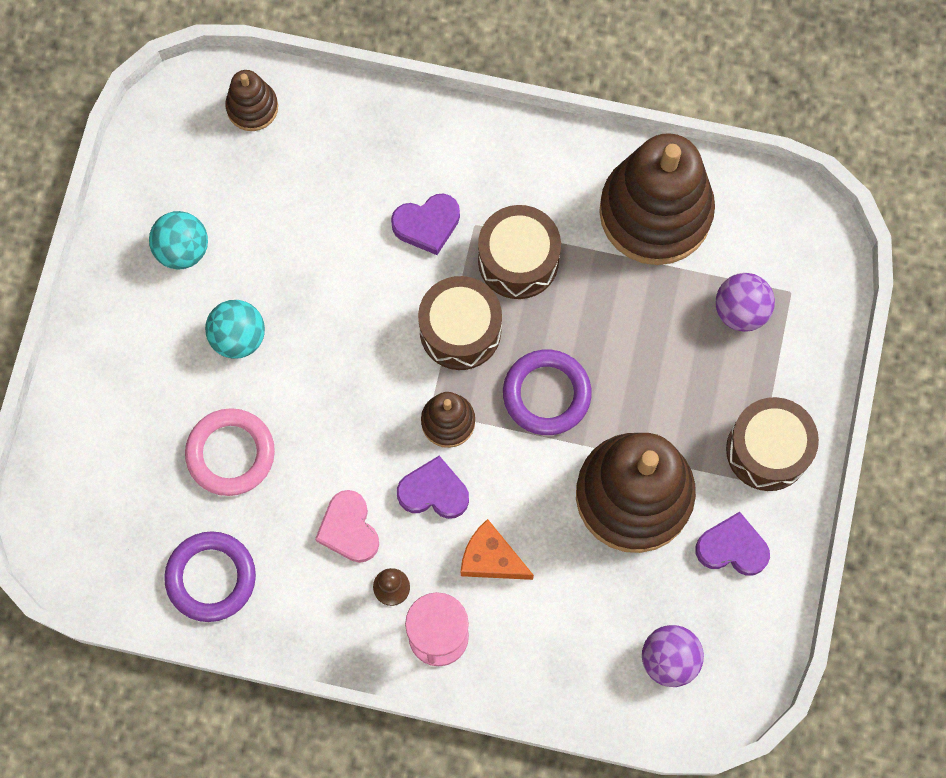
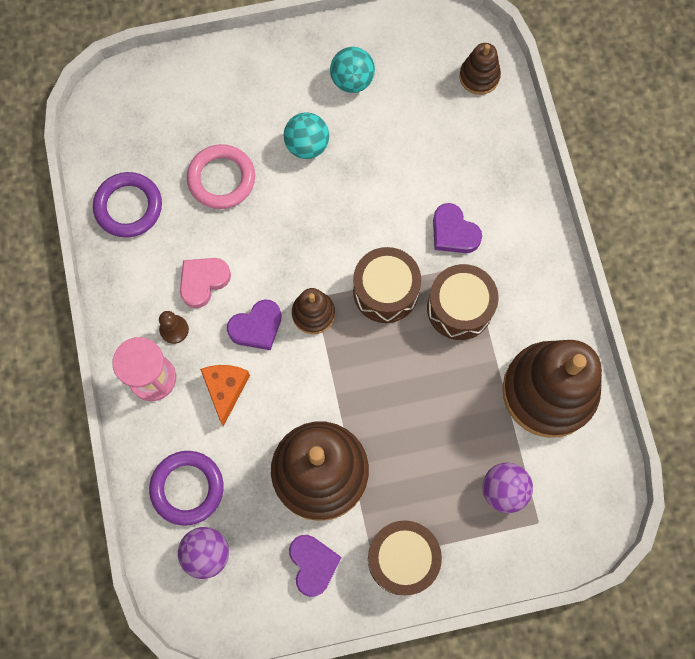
camera: 65 degrees right, 0 degrees up
purple heart [397,456,469,519] -> purple heart turned 75 degrees clockwise [227,299,282,350]
purple ring [503,350,592,435] -> purple ring moved to [149,451,224,526]

